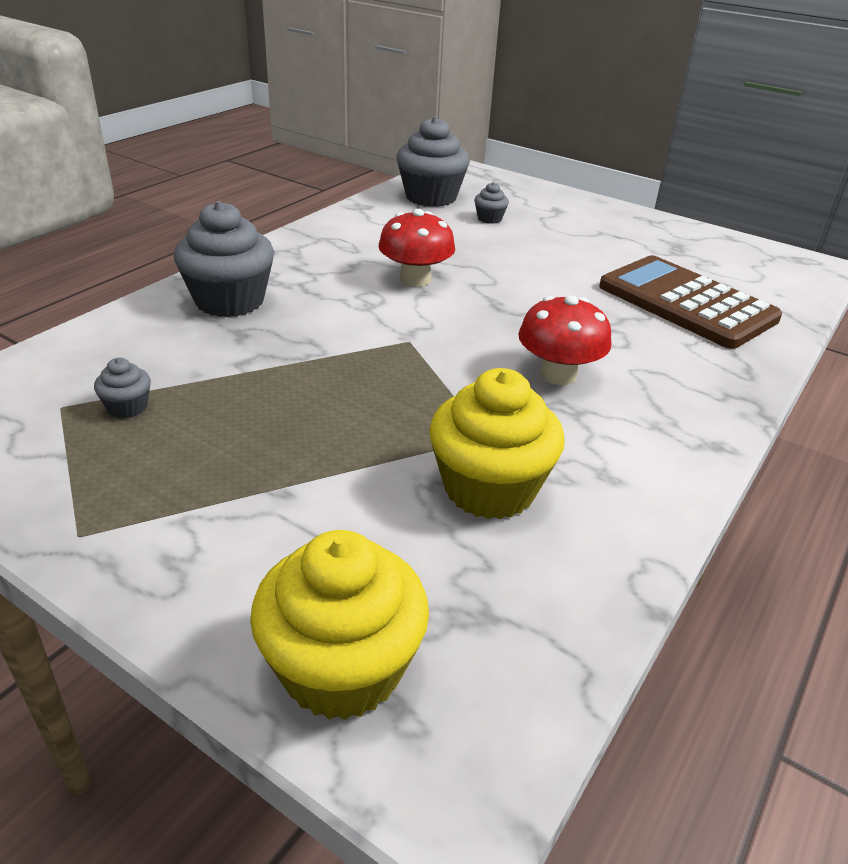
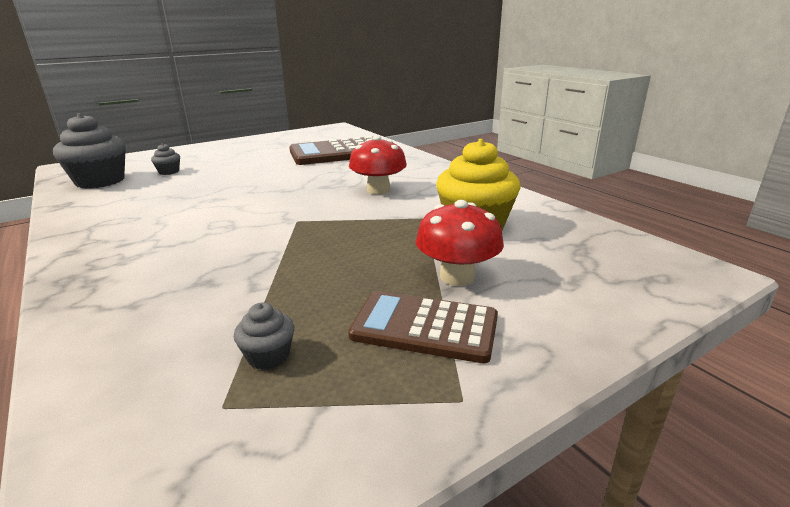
camera: 65 degrees left, 10 degrees down
grey cupcake [174,201,274,317] -> none
yellow cupcake [250,530,429,720] -> none
red mushroom [378,209,455,286] -> red mushroom moved to [415,200,504,286]
none -> brown calculator [348,291,498,363]

